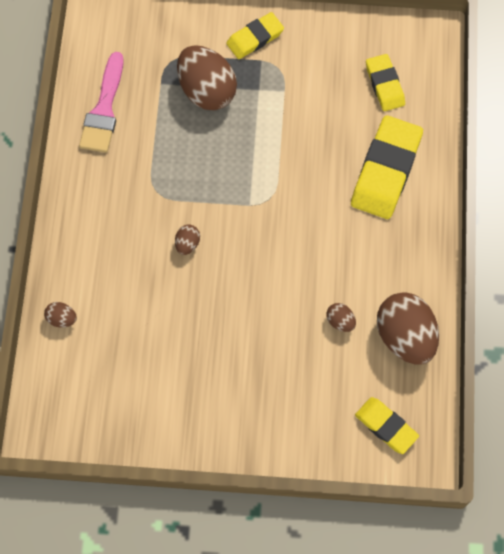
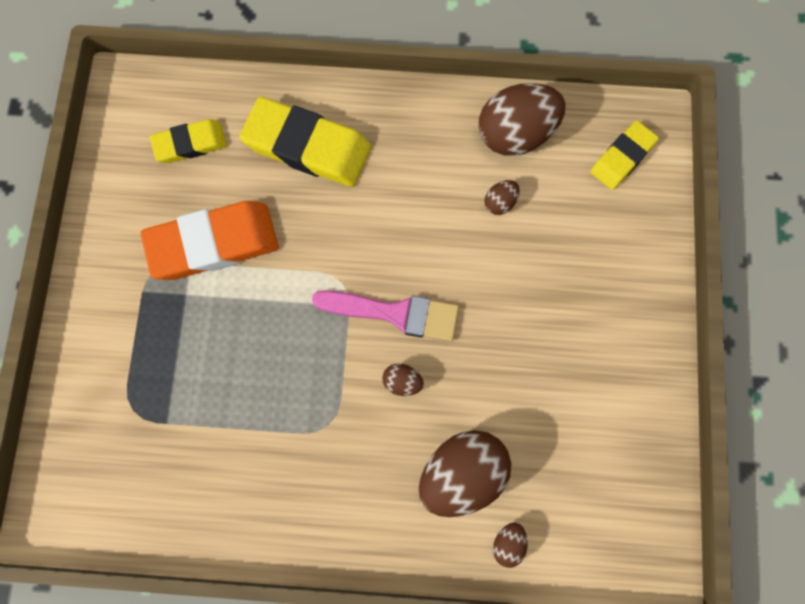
camera: 90 degrees left, 5 degrees up
pink brush [79,52,124,153] -> pink brush moved to [312,290,459,342]
brown egg [177,45,237,110] -> brown egg moved to [419,430,511,517]
yellow eraser [226,12,284,59] -> none
none -> orange eraser [141,201,279,280]

